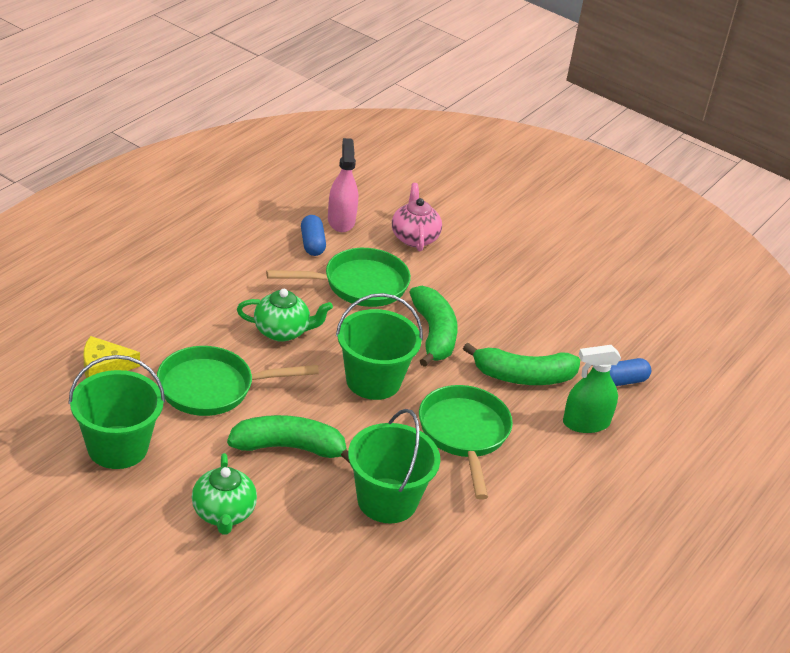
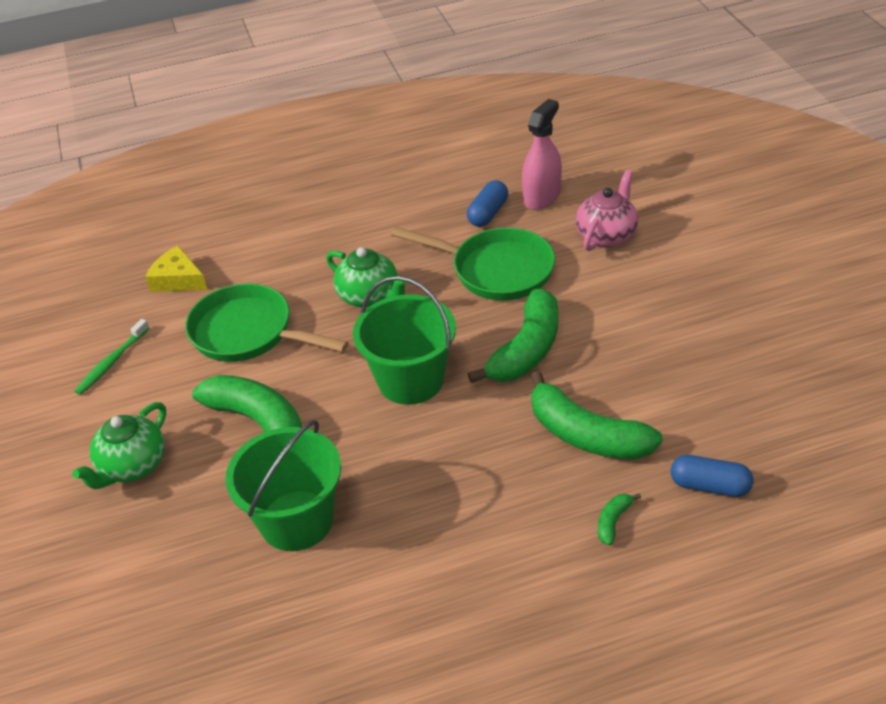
camera: 45 degrees right, 5 degrees up
green bucket [68,355,165,469] -> green toothbrush [74,319,149,395]
green pan [419,385,513,500] -> none
green spray bottle [563,345,621,433] -> green banana [598,493,641,546]

